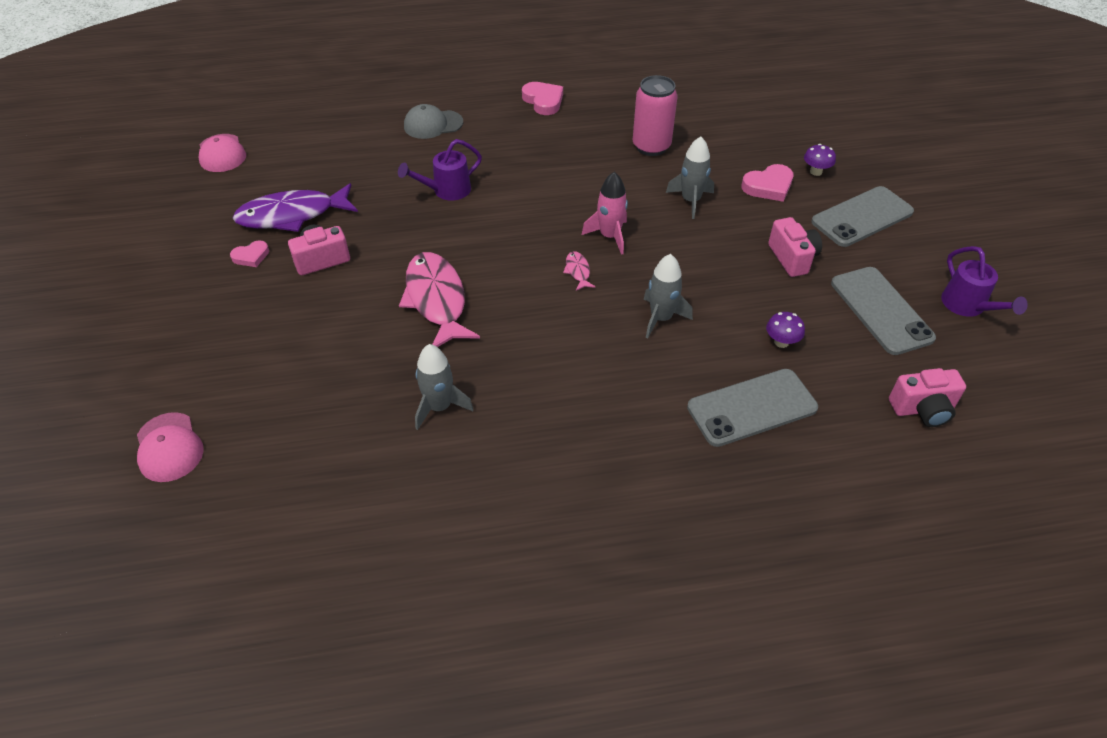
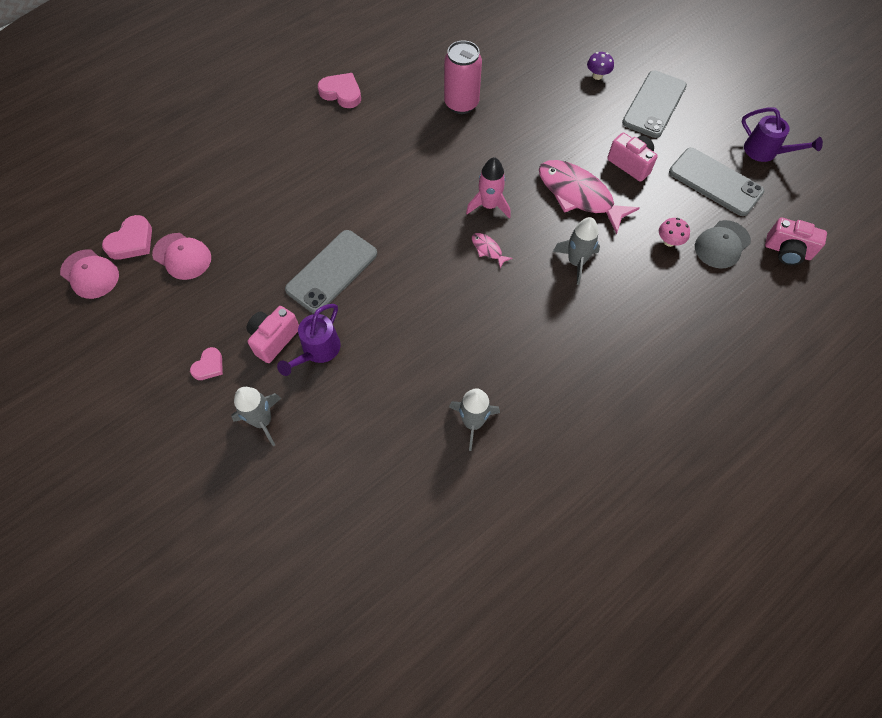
camera: 30 degrees left, 15 degrees up
pink cap [137,412,204,482] -> pink cap moved to [152,233,211,280]
purple fish [233,183,358,232] -> none
purple watering can [398,139,482,201] -> purple watering can moved to [277,304,341,376]
pink fish [399,252,480,347] -> pink fish moved to [539,160,640,234]
grey cap [404,104,463,139] -> grey cap moved to [695,220,751,269]
grey rocket [666,136,714,219] -> grey rocket moved to [231,387,281,446]
grey phone [687,369,818,447] -> grey phone moved to [285,230,377,314]
pink heart [742,164,793,202] -> pink heart moved to [102,215,152,260]
purple mushroom [766,312,805,348] -> pink mushroom [659,218,690,247]
pink camera [889,368,966,427] -> pink camera turned 60 degrees clockwise [765,218,827,265]

